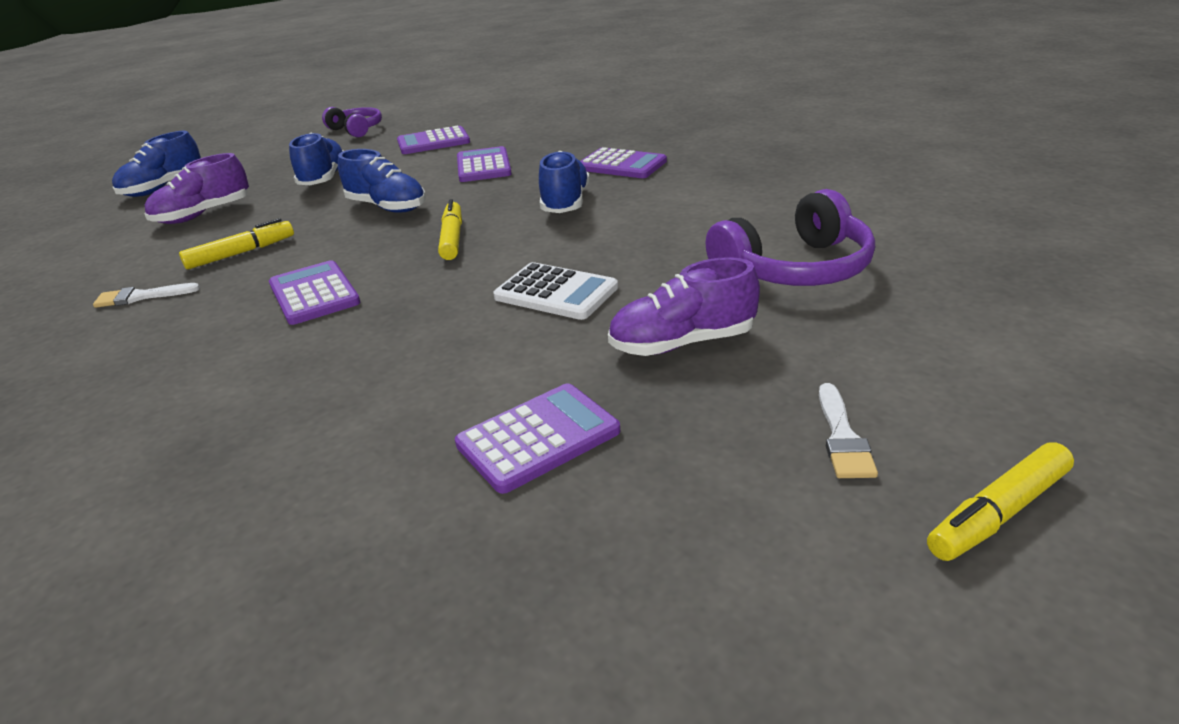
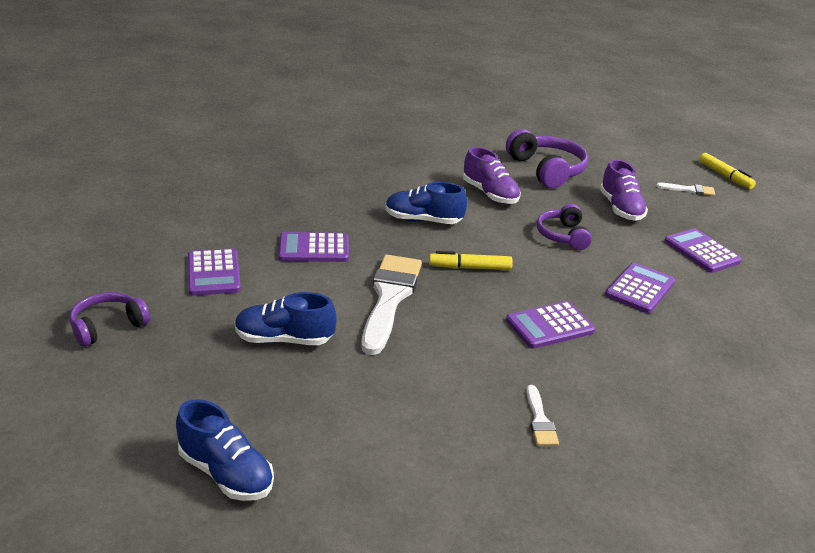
camera: 90 degrees left, 0 degrees up
purple shoe [145,153,249,224] -> purple shoe moved to [463,147,521,204]
yellow marker [179,218,294,270] -> none
blue shoe [338,149,426,213] -> white brush [361,255,422,355]
white calculator [493,262,618,320] -> purple headphones [537,204,592,250]
purple calculator [581,147,667,178] -> purple calculator moved to [605,263,675,313]

